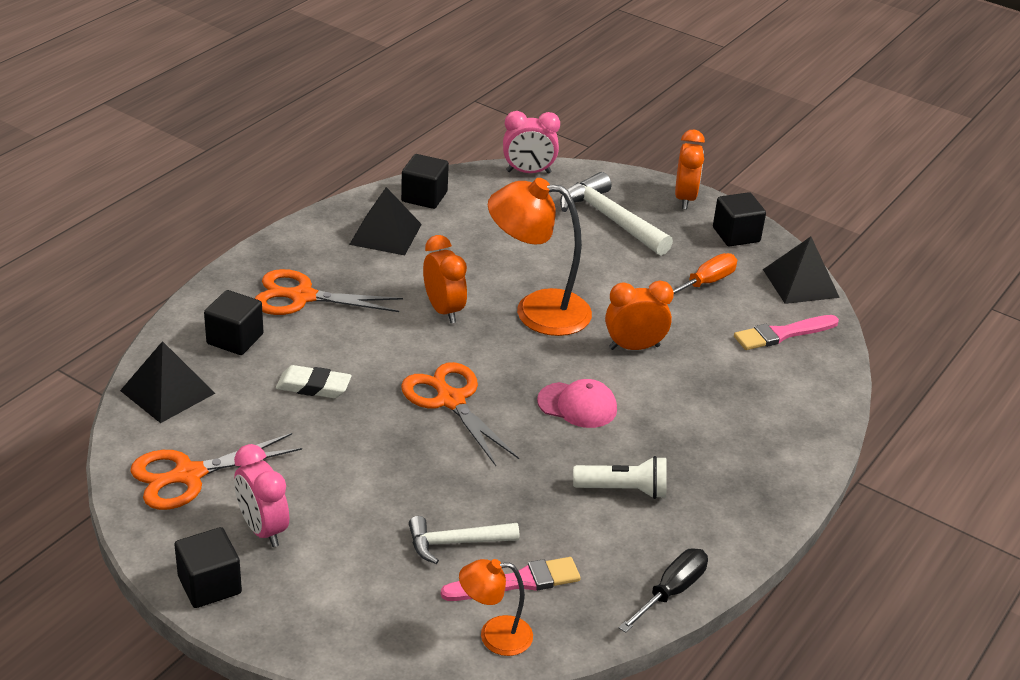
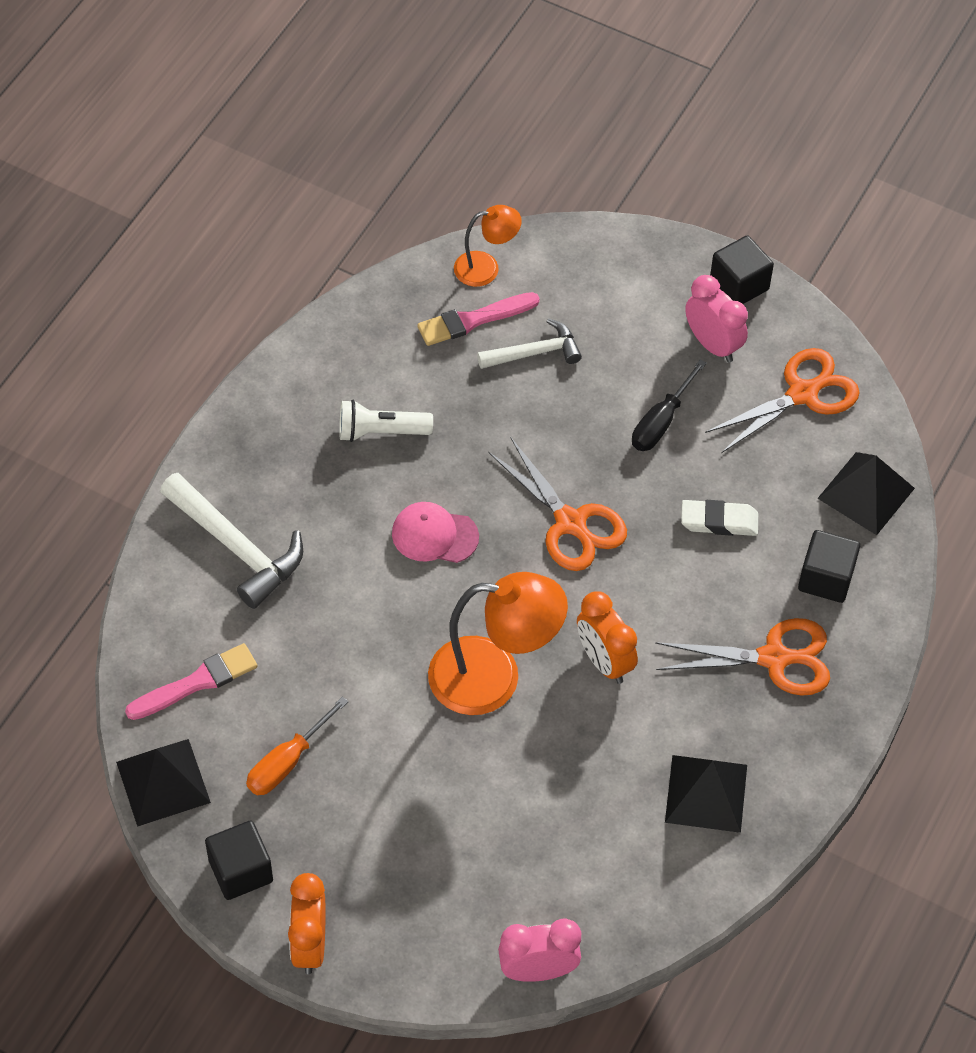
camera: 175 degrees right, 20 degrees up
black cube [401,154,449,209] -> none
white hammer [560,172,673,255] -> white hammer moved to [160,473,303,609]
orange clock [605,281,674,350] -> none
black screwdriver [619,548,708,633] -> black screwdriver moved to [632,359,707,451]

